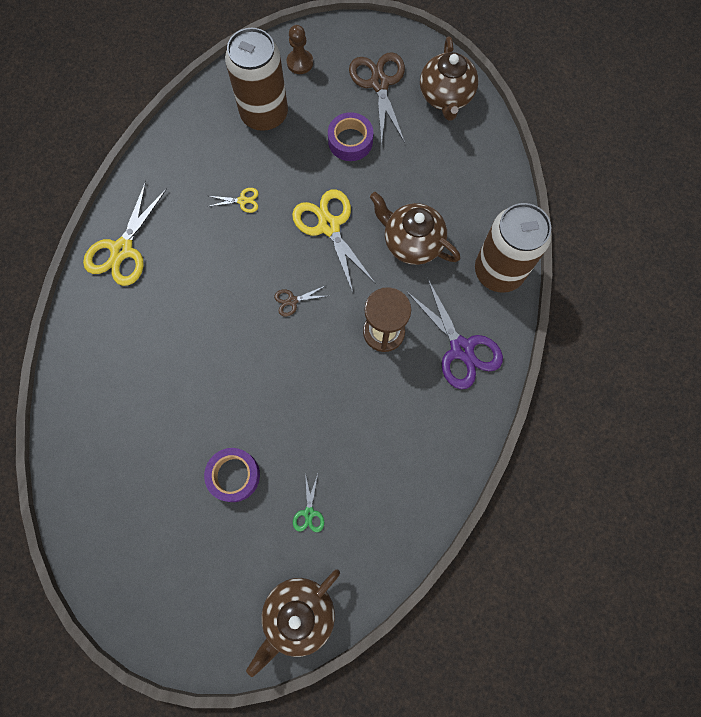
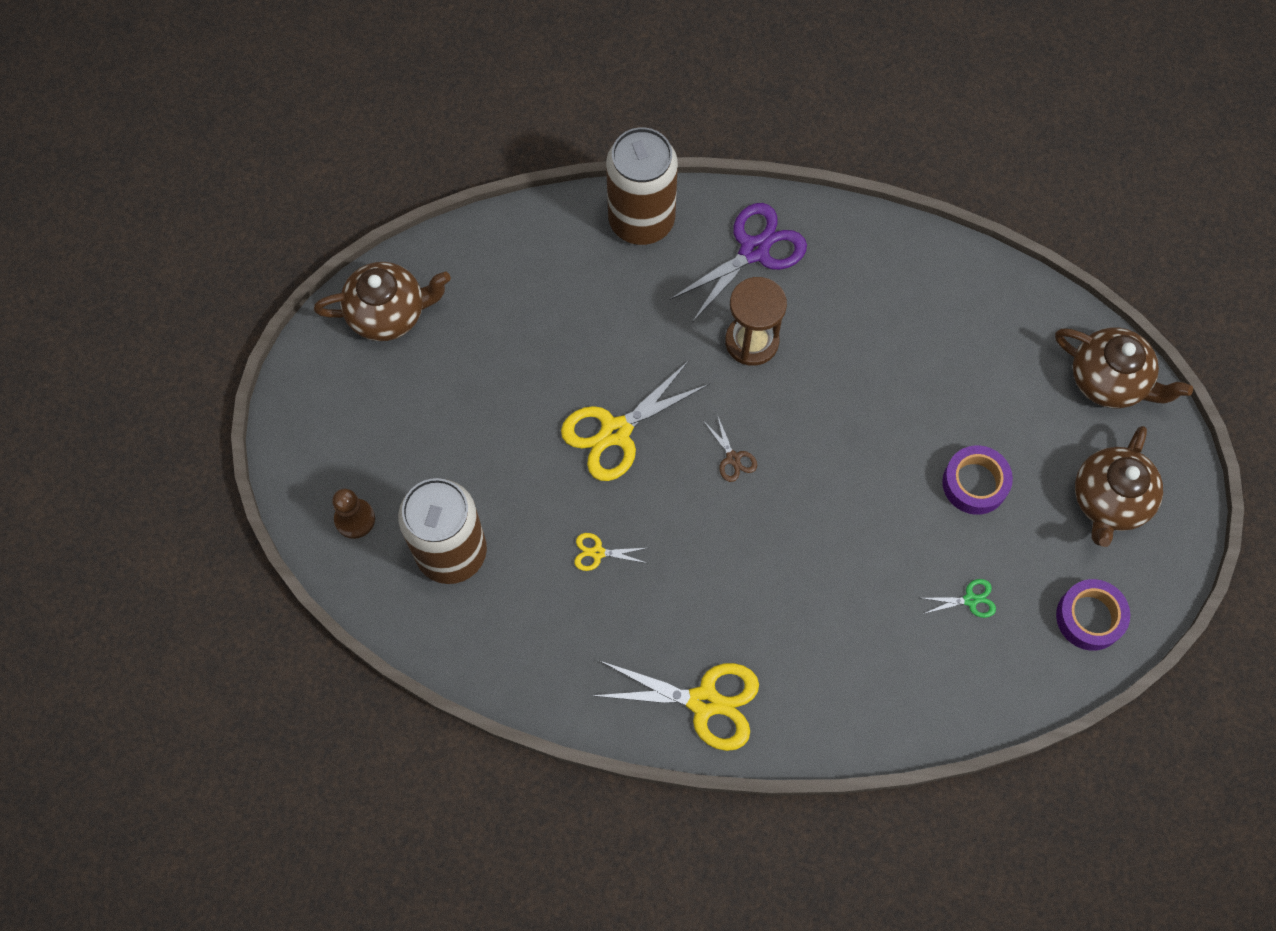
camera: 100 degrees left, 5 degrees down
yellow scissors [207,188,258,213] -> yellow scissors turned 75 degrees counterclockwise [574,533,646,571]
green scissors [293,473,324,532] -> green scissors moved to [922,579,996,618]
purple tape [328,112,373,161] -> purple tape moved to [1056,579,1130,651]
brown scissors [349,52,405,145] -> none
brown teapot [370,192,460,265] -> brown teapot moved to [1075,426,1163,547]

